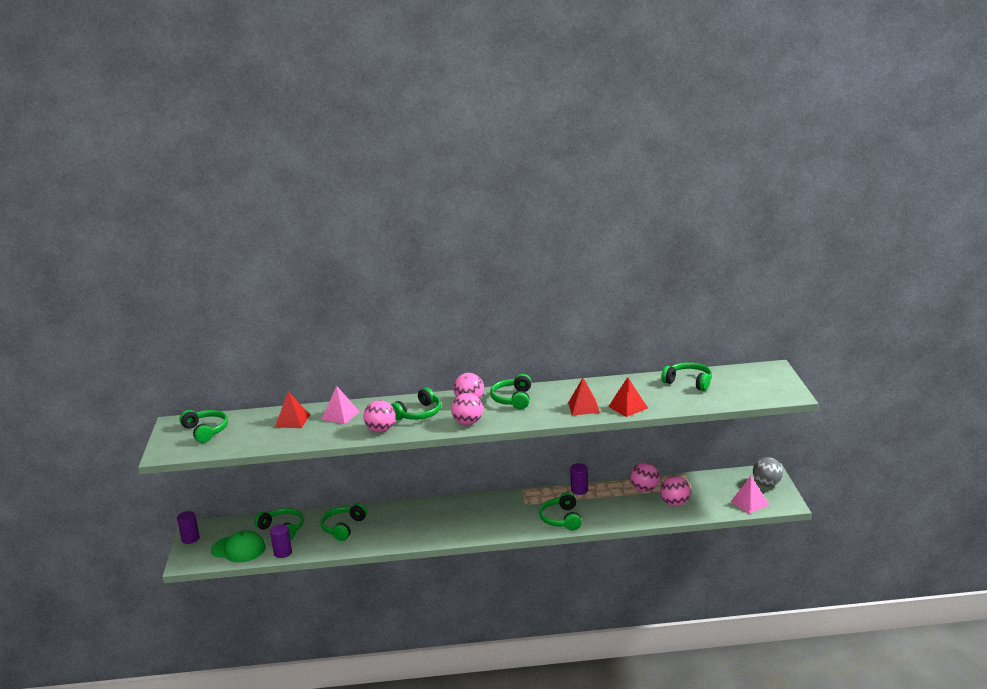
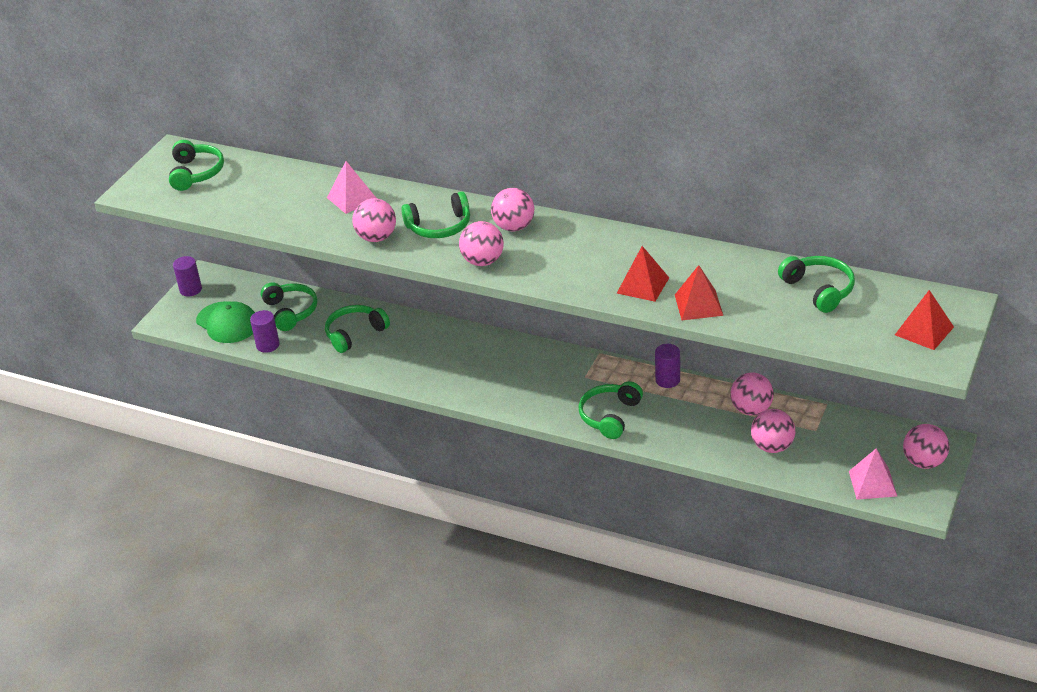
camera: 30 degrees right, 15 degrees up
red pyramid [275,391,310,428] -> red pyramid moved to [895,290,954,350]
green headphones [490,374,532,410] -> none
grey ball [753,457,783,487] -> pink ball [903,424,950,469]

